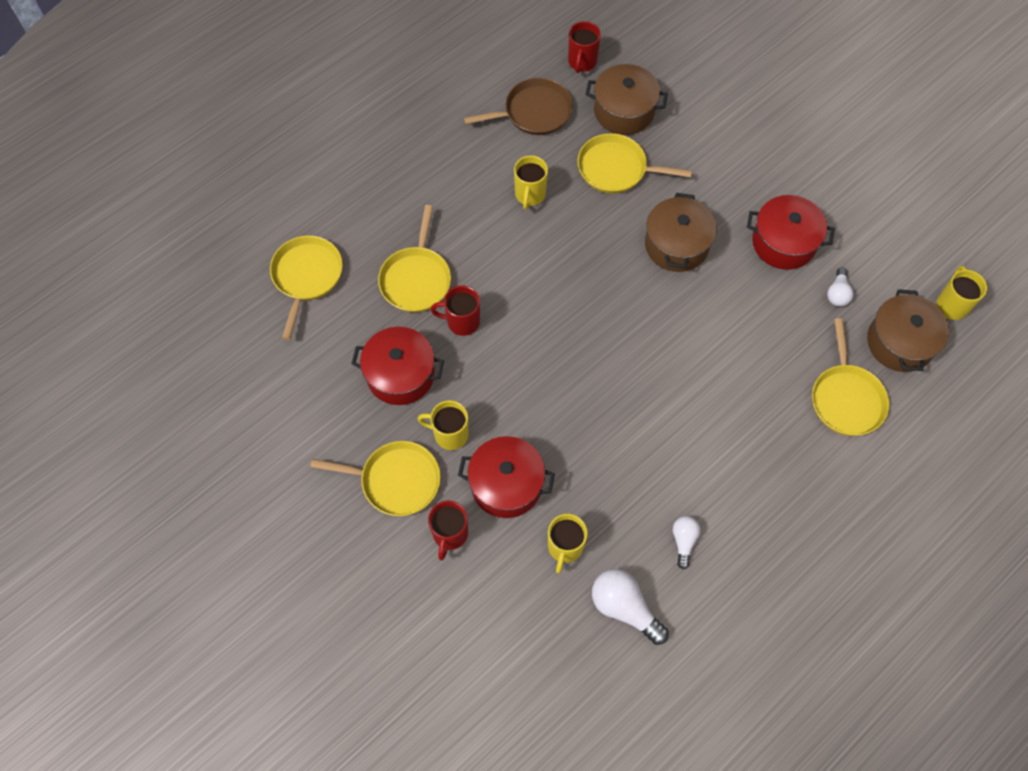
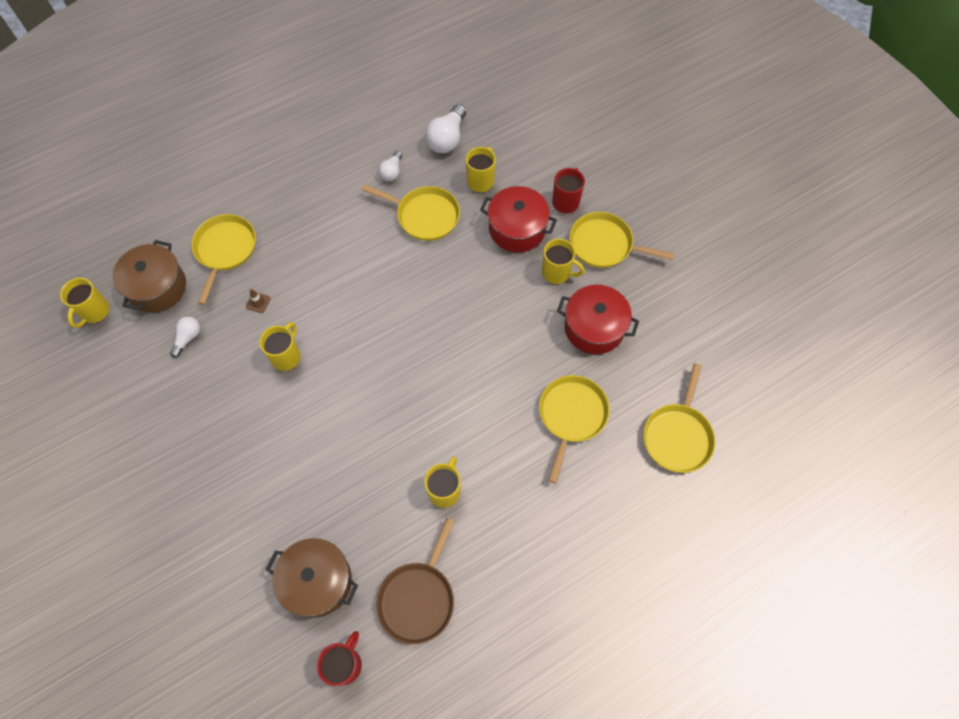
camera: 170 degrees left, 0 degrees up
red mug [430,285,480,336] -> none
brown pan [464,78,573,135] -> brown pan turned 60 degrees counterclockwise [376,518,454,644]
yellow pan [577,133,692,193] -> yellow pan moved to [362,184,460,241]
white light bulb [592,569,669,645] -> white light bulb turned 60 degrees clockwise [425,104,466,153]
brown pot [645,193,717,272] -> none
red pot [747,195,835,270] -> none
none -> brown traffic cone [246,289,271,313]
none -> yellow mug [259,322,301,371]

